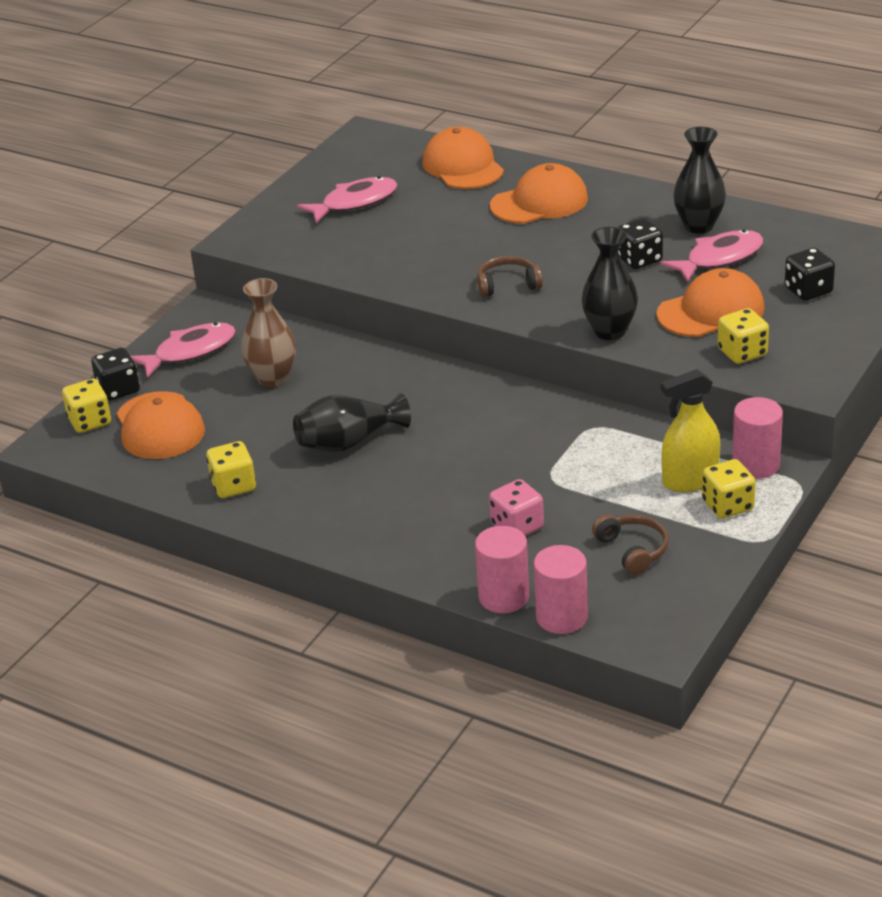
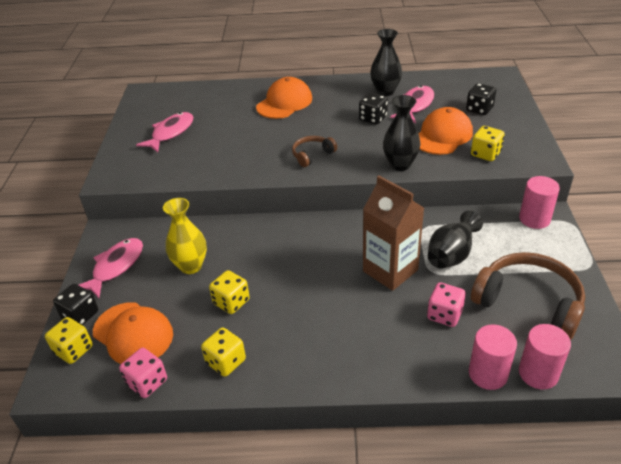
camera: 30 degrees left, 5 degrees up
brown vase [241,278,296,387] -> yellow vase [163,198,207,274]
black vase [293,393,411,452] -> black vase moved to [428,211,483,269]
orange cap [423,127,504,189] -> none
brown headphones [592,514,669,575] -> brown headphones [471,252,585,340], size x1.97
yellow spray bottle [661,369,720,492] -> none
yellow dice [702,459,756,519] -> yellow dice moved to [209,270,250,314]
none -> pink dice [119,348,167,398]
none -> brown carton [363,176,424,291]

